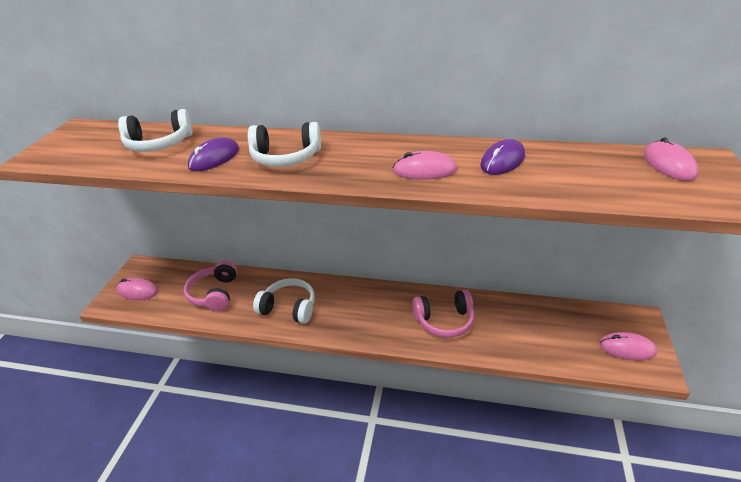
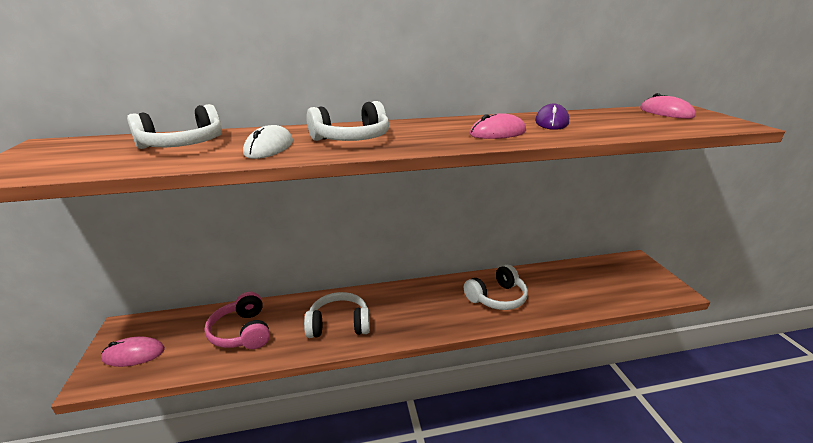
camera: 25 degrees left, 10 degrees down
purple mouse [188,137,239,171] -> white mouse [243,125,293,159]
pink headphones [413,290,475,338] -> white headphones [464,265,528,310]
pink mouse [599,332,657,361] -> none

